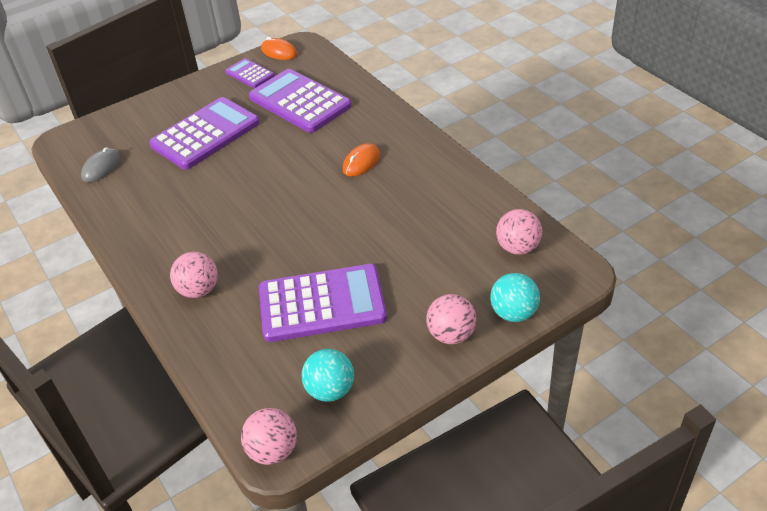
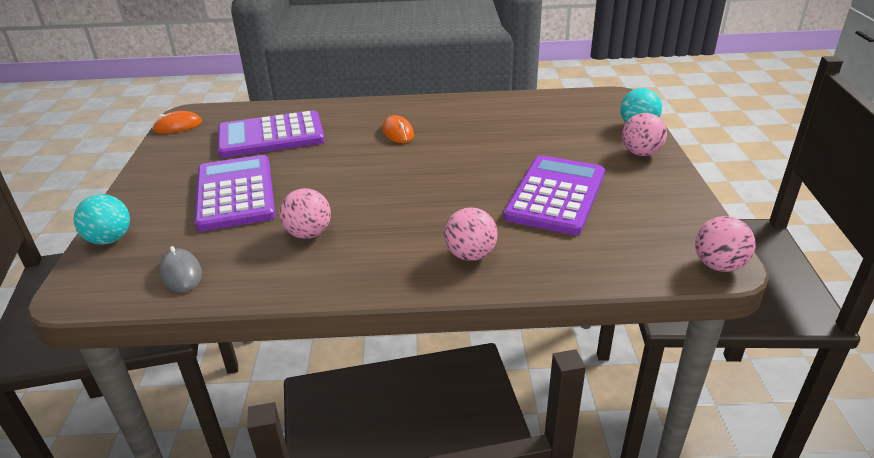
camera: 60 degrees left, 10 degrees down
purple calculator [225,58,275,88] -> none
turquoise ball [302,349,354,402] -> turquoise ball moved to [74,194,130,245]
pink ball [496,209,542,255] -> pink ball moved to [279,188,331,239]

